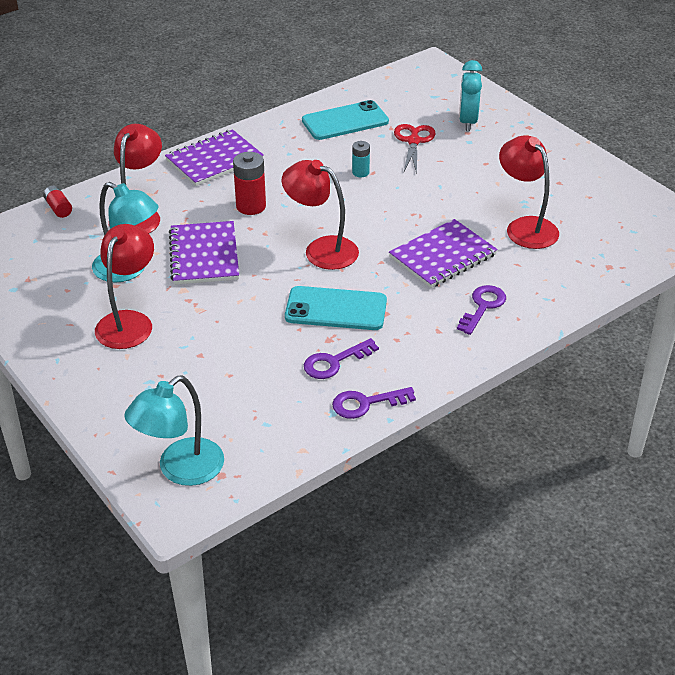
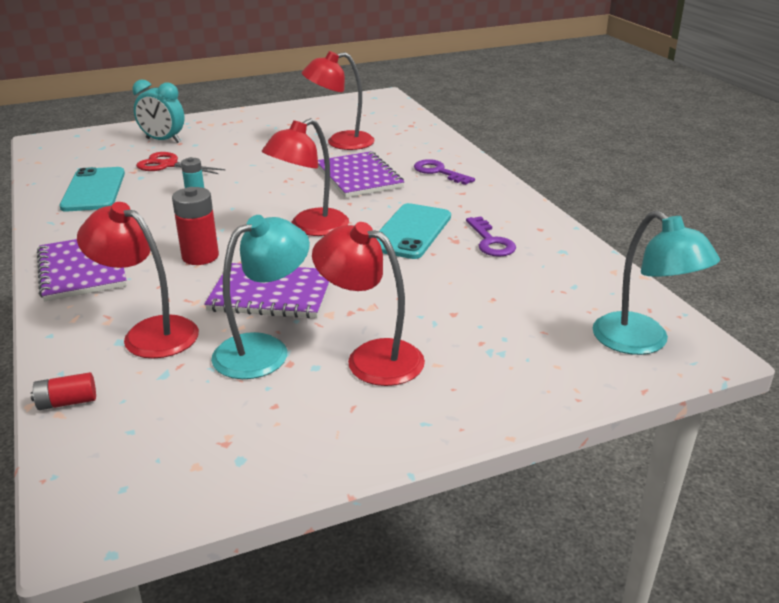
camera: 75 degrees left, 10 degrees down
purple key [332,387,416,419] -> none

